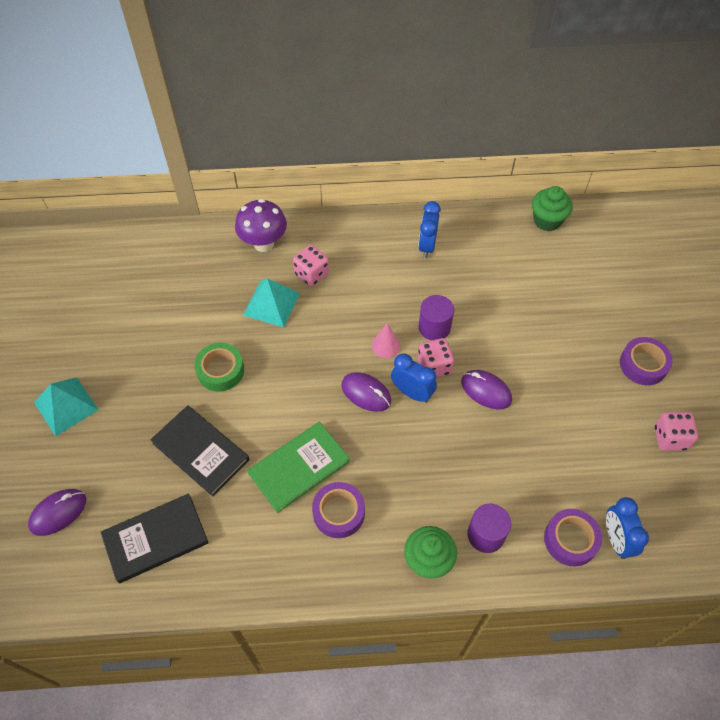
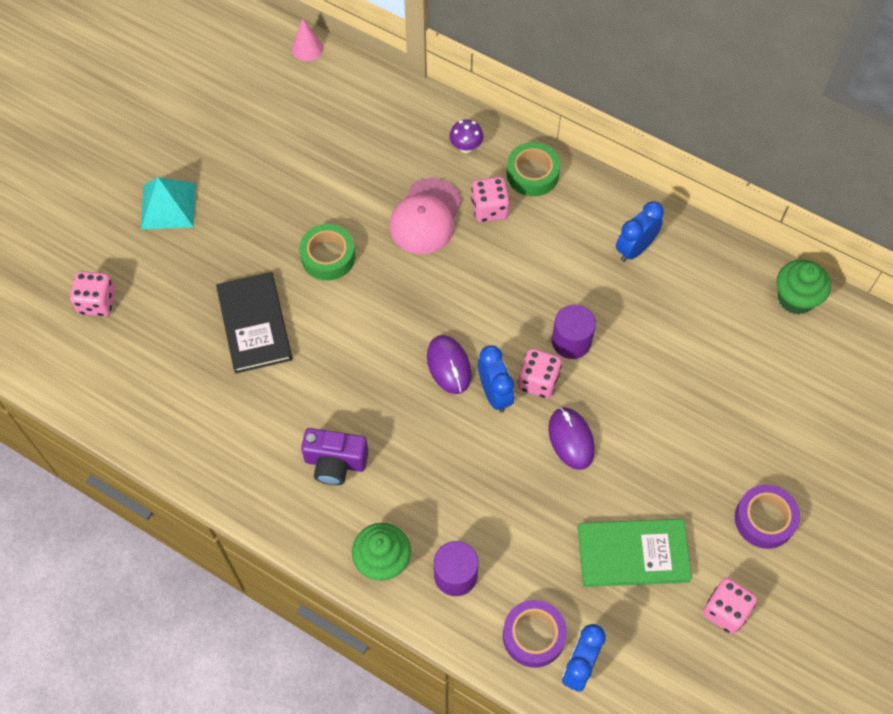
camera: 35 degrees right, 5 degrees up
purple mouse [28,489,86,536] -> pink dice [70,271,116,317]
black book [101,494,209,583] -> none
purple mushroom [235,199,287,252] -> purple mushroom [449,119,484,153], size x0.55
turquoise pyramid [243,278,300,327] -> pink cap [390,178,462,254]
green book [247,422,350,513] -> green book moved to [578,519,692,587]
purple tape [312,482,365,538] -> purple camera [301,428,369,485]
pink cone [372,323,400,358] -> pink cone moved to [292,18,323,61]
none -> green tape [506,142,560,196]

